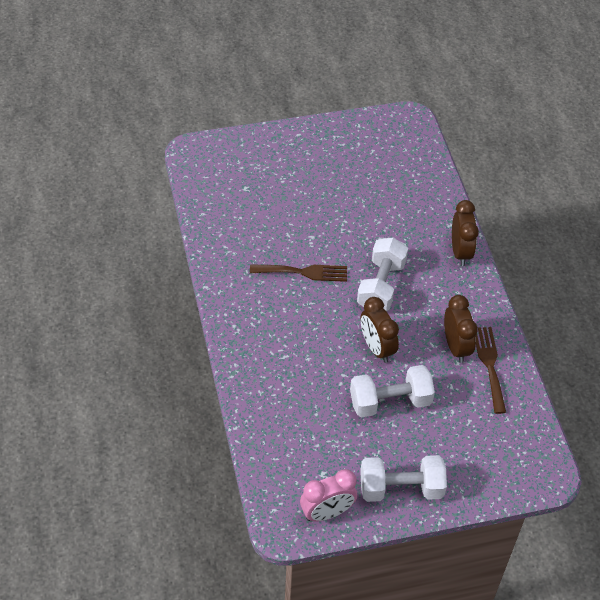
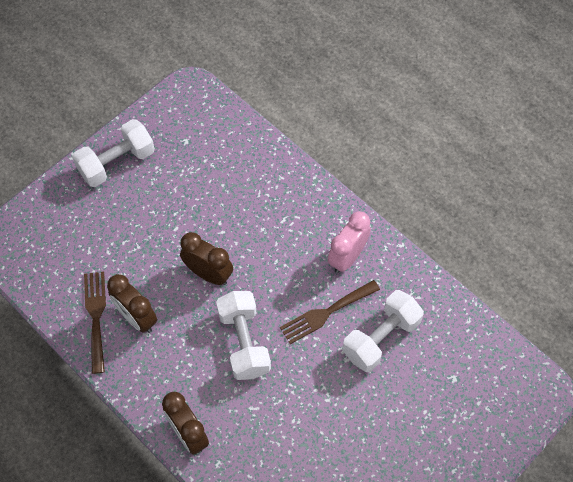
camera: 150 degrees right, 10 degrees up
pink clock [300,469,357,521] -> pink clock moved to [327,211,371,273]
white dumbbell [350,365,435,417] -> white dumbbell moved to [343,290,424,372]
brown fork [476,327,506,414] -> brown fork turned 150 degrees counterclockwise [84,272,106,374]

